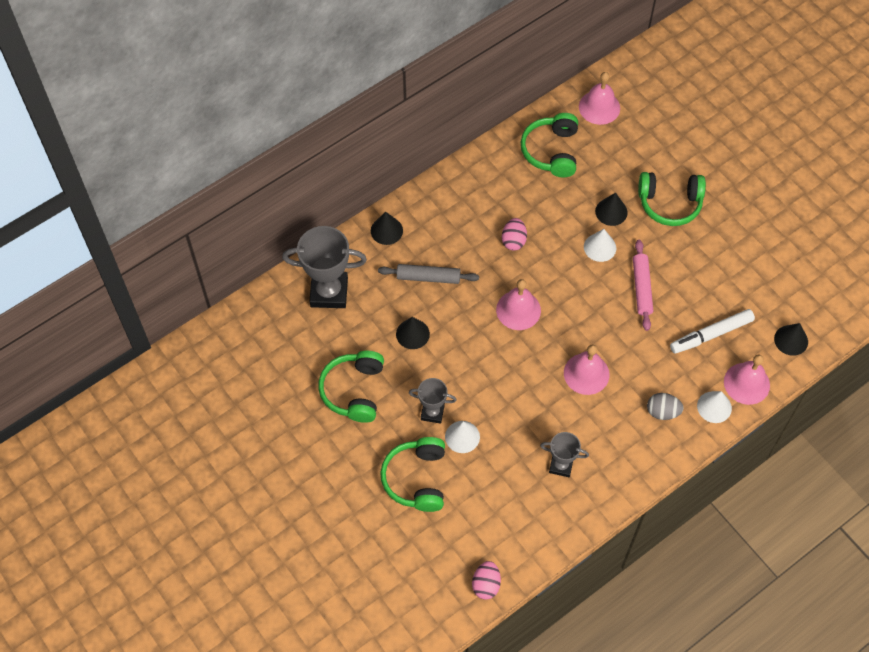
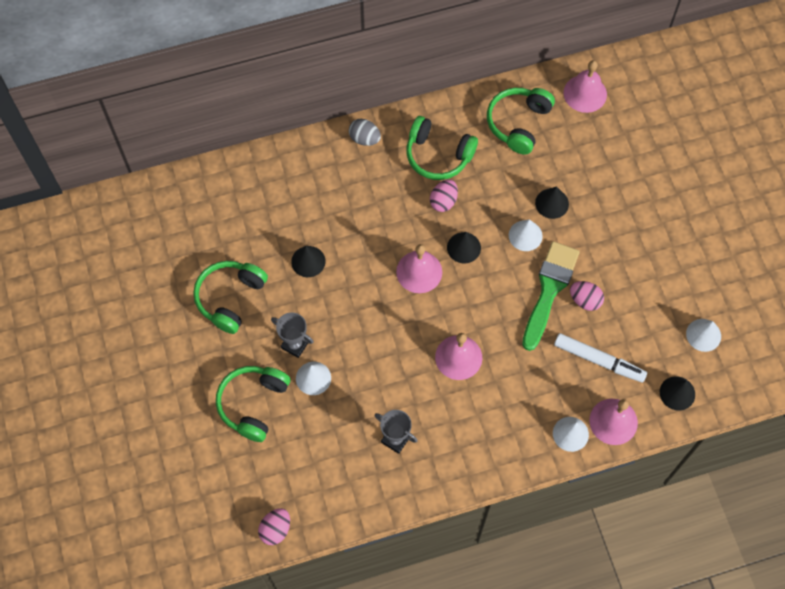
camera: 20 degrees right, 5 degrees up
grey trophy [282,226,367,308] -> none
black cone [371,212,403,245] -> black cone moved to [447,232,481,263]
grey rolling pin [378,264,479,284] -> none
pink rolling pin [633,240,653,331] -> green brush [522,241,580,351]
green headphones [638,172,706,226] -> green headphones moved to [406,116,478,180]
grey egg [647,393,684,420] -> grey egg moved to [349,119,381,146]
white marker [670,309,755,354] -> white marker turned 150 degrees counterclockwise [554,333,647,382]
none -> pink egg [570,281,604,311]
none -> white cone [686,319,721,352]

